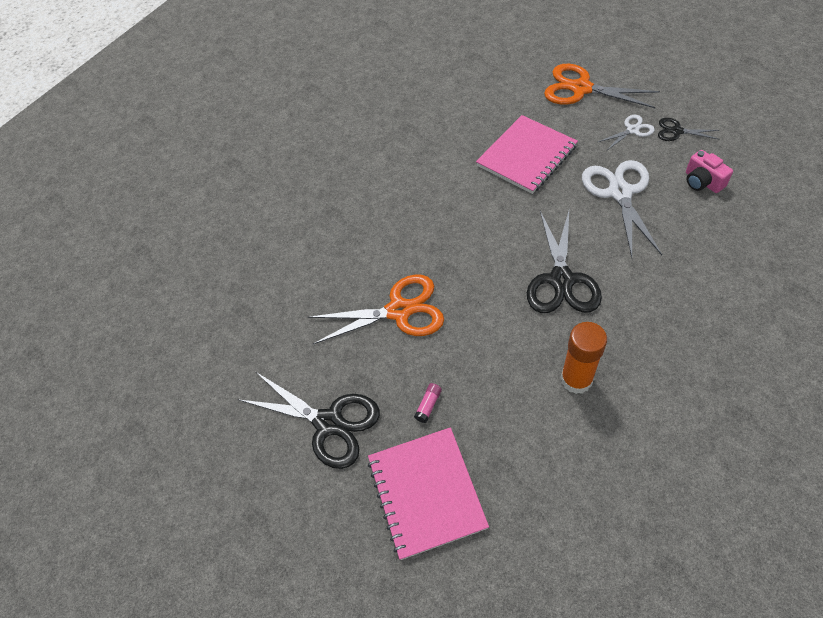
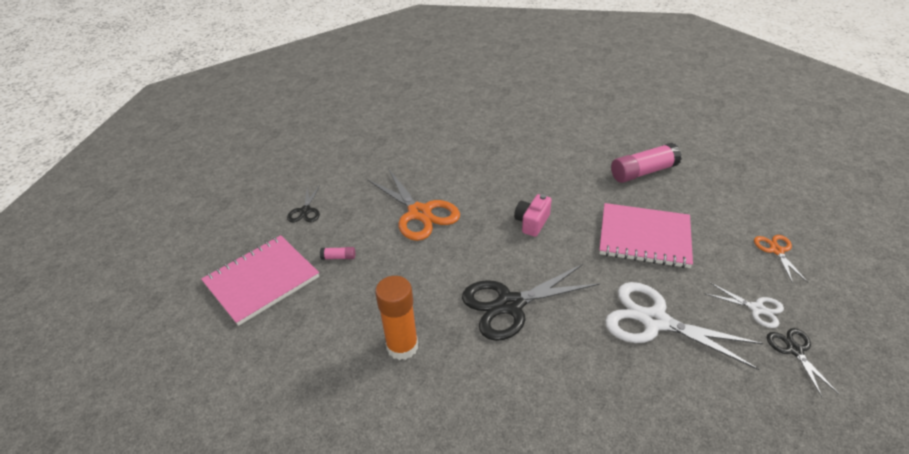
camera: 60 degrees right, 15 degrees down
black scissors [238,372,380,469] -> black scissors [287,185,320,222], size x0.51
orange scissors [544,64,660,108] -> orange scissors [754,235,808,284], size x0.51
white scissors [582,160,662,257] -> white scissors turned 120 degrees counterclockwise [605,282,763,370]
pink camera [686,150,733,193] -> pink camera moved to [514,194,552,237]
none -> pink glue stick [611,143,682,183]

